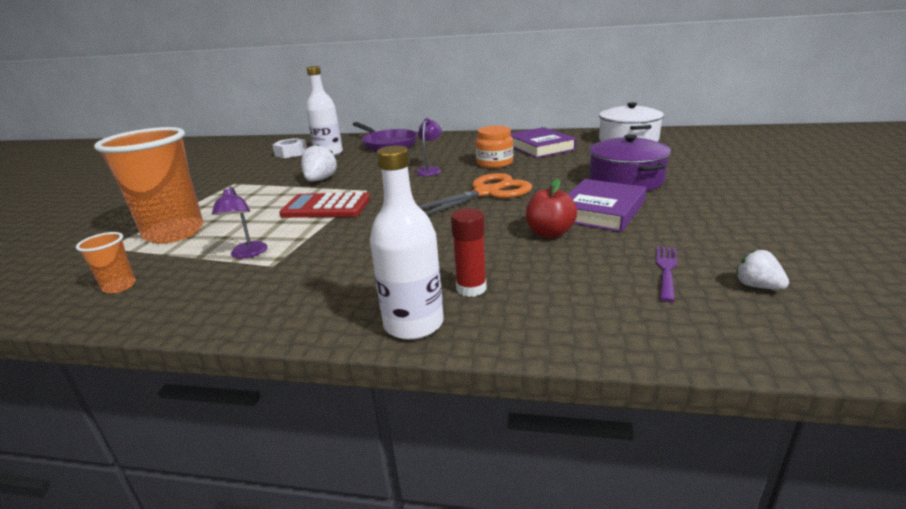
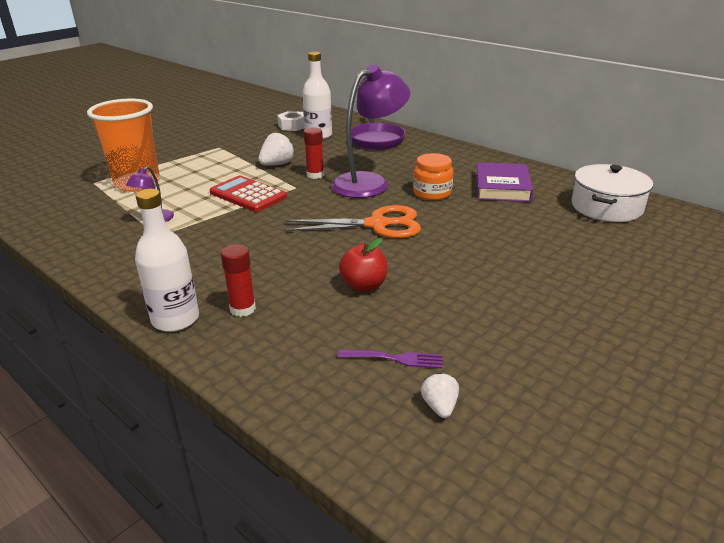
camera: 30 degrees right, 5 degrees up
orange cup [76,232,136,293] -> none
purple lamp [416,118,442,176] -> purple lamp [331,65,410,198], size x2.23
purple book [568,179,646,232] -> none
purple pot [589,134,671,191] -> none
purple fork [656,246,677,302] -> purple fork turned 45 degrees clockwise [338,350,443,369]
none -> red glue stick [304,127,324,179]

